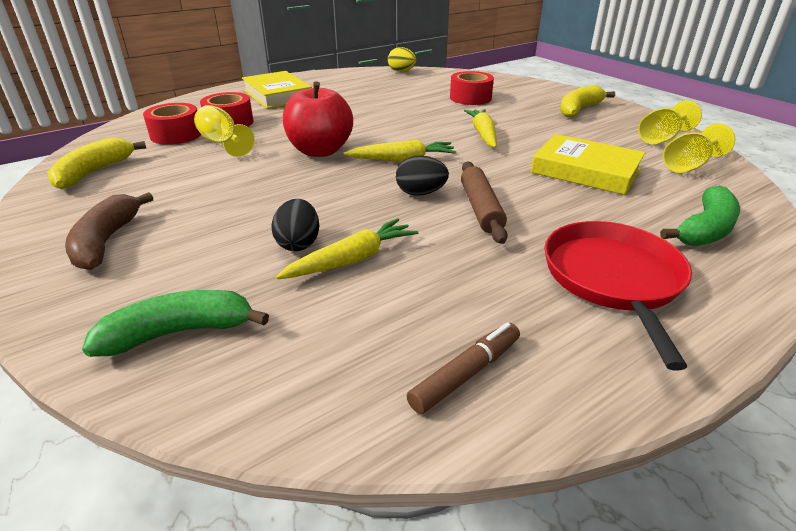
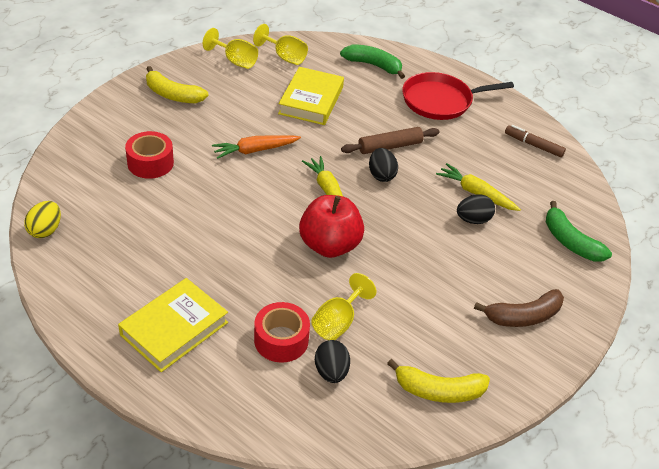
camera: 110 degrees left, 10 degrees up
red tape [143,103,201,145] -> black egg [315,340,350,383]
yellow carrot [464,109,497,148] -> orange carrot [212,135,301,159]

